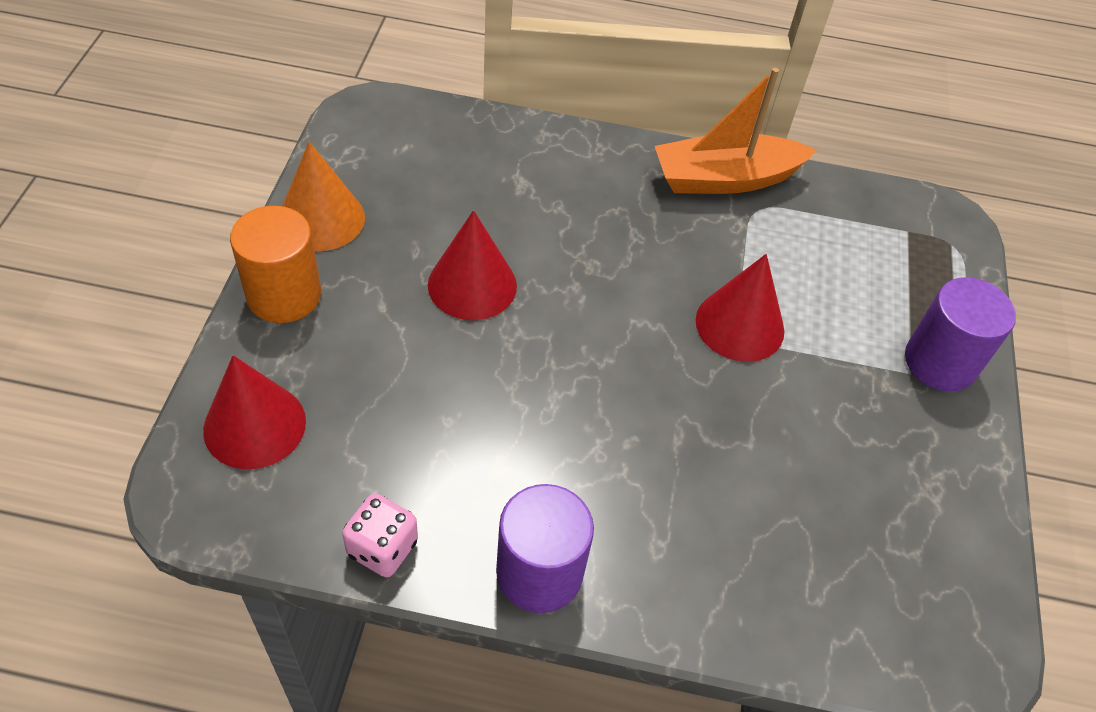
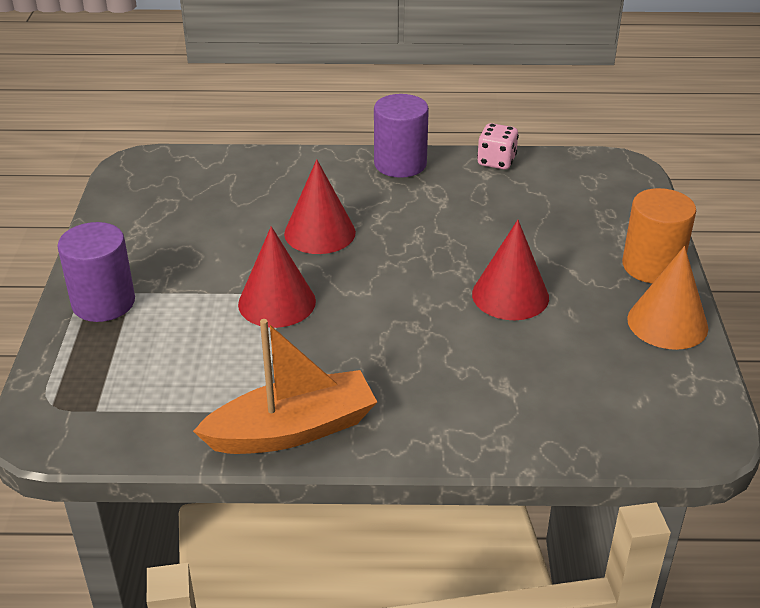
camera: 175 degrees right, 15 degrees down
red cone [203,355,306,469] -> red cone moved to [284,159,356,254]

